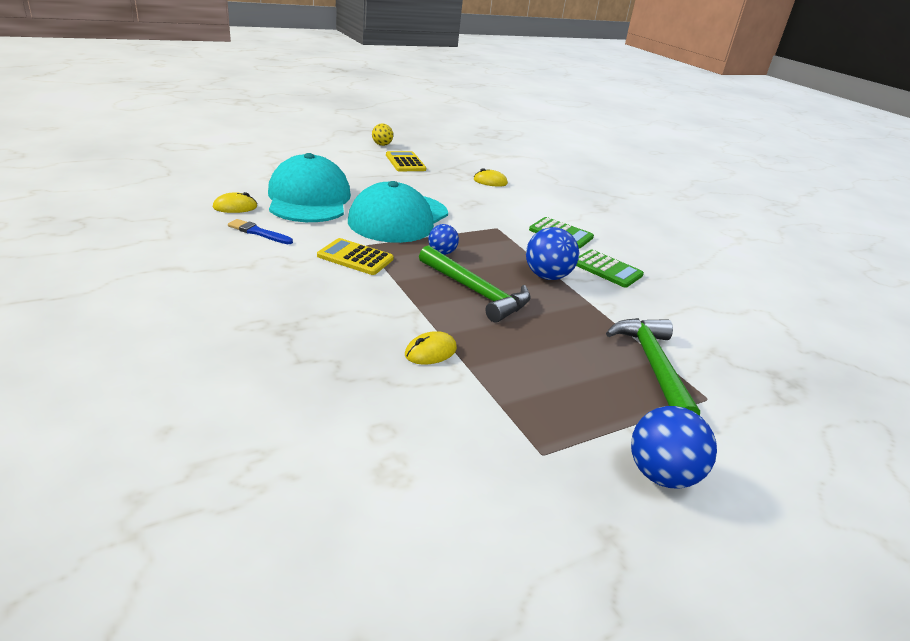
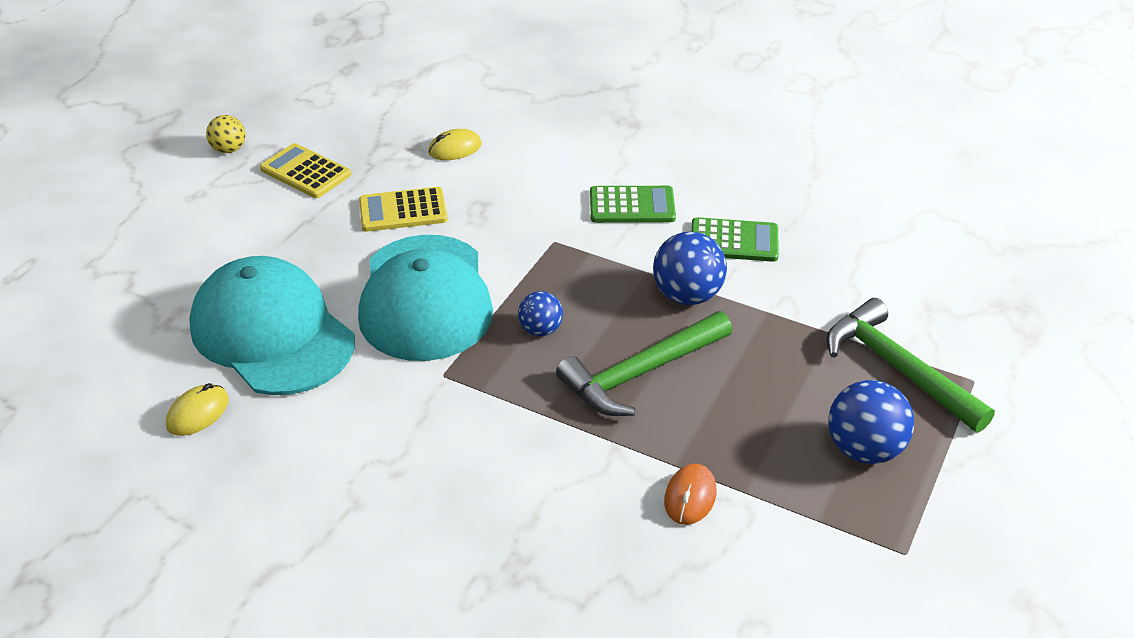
camera: 30 degrees left, 10 degrees up
blue brush [228,219,293,244] -> none
yellow calculator [317,238,394,275] -> yellow calculator moved to [359,187,448,232]
yellow mouse [405,331,457,364] -> orange mouse [664,464,716,525]
green hammer [419,245,531,323] -> green hammer turned 135 degrees clockwise [556,311,732,416]
blue ball [631,406,717,489] -> blue ball moved to [828,380,914,464]

